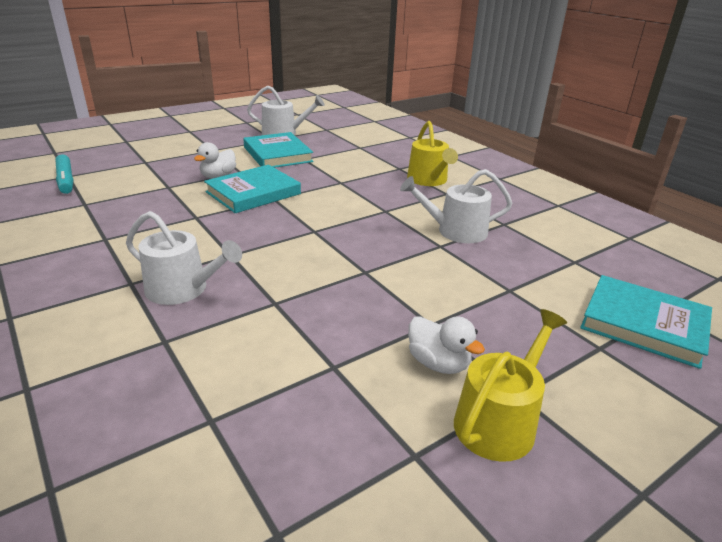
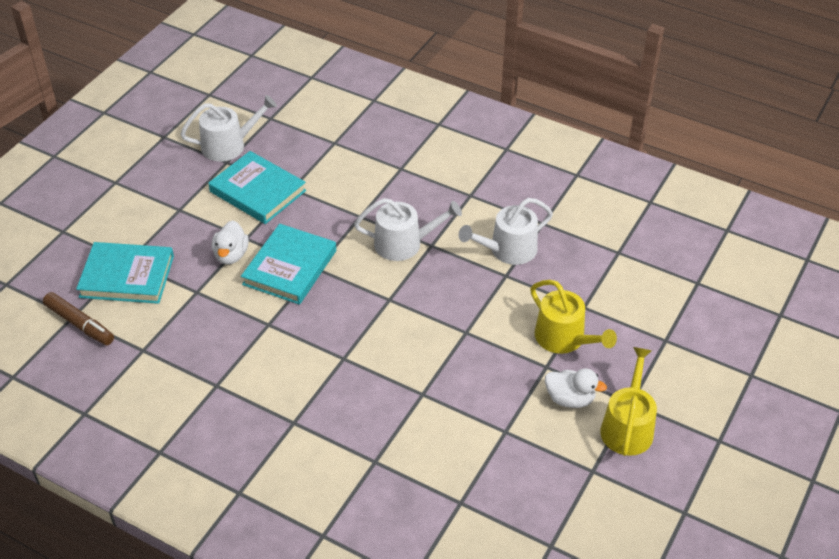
camera: 25 degrees left, 15 degrees up
turquoise marker [55,154,73,194] -> brown marker [43,292,114,345]
white watering can [126,211,242,305] -> white watering can moved to [354,198,462,261]
yellow watering can [407,121,458,186] -> yellow watering can moved to [530,280,617,354]
turquoise book [580,275,712,369] -> turquoise book moved to [76,242,174,304]

